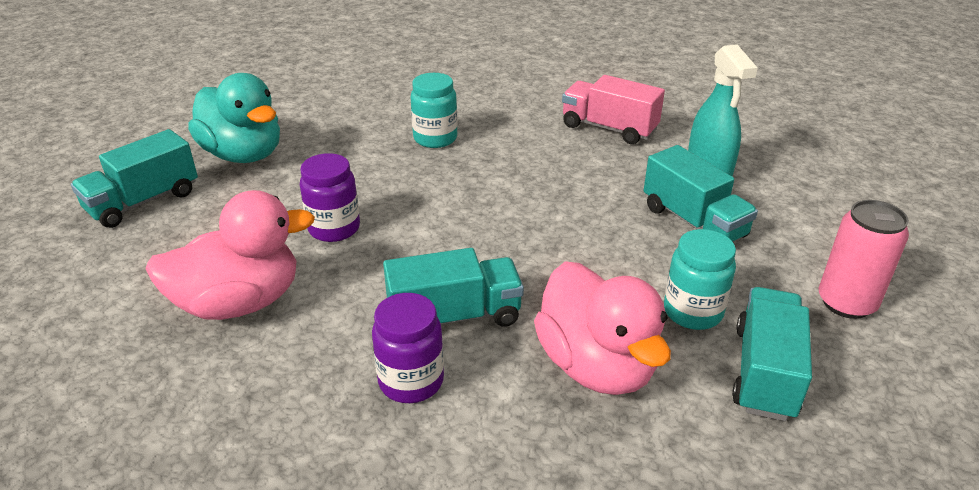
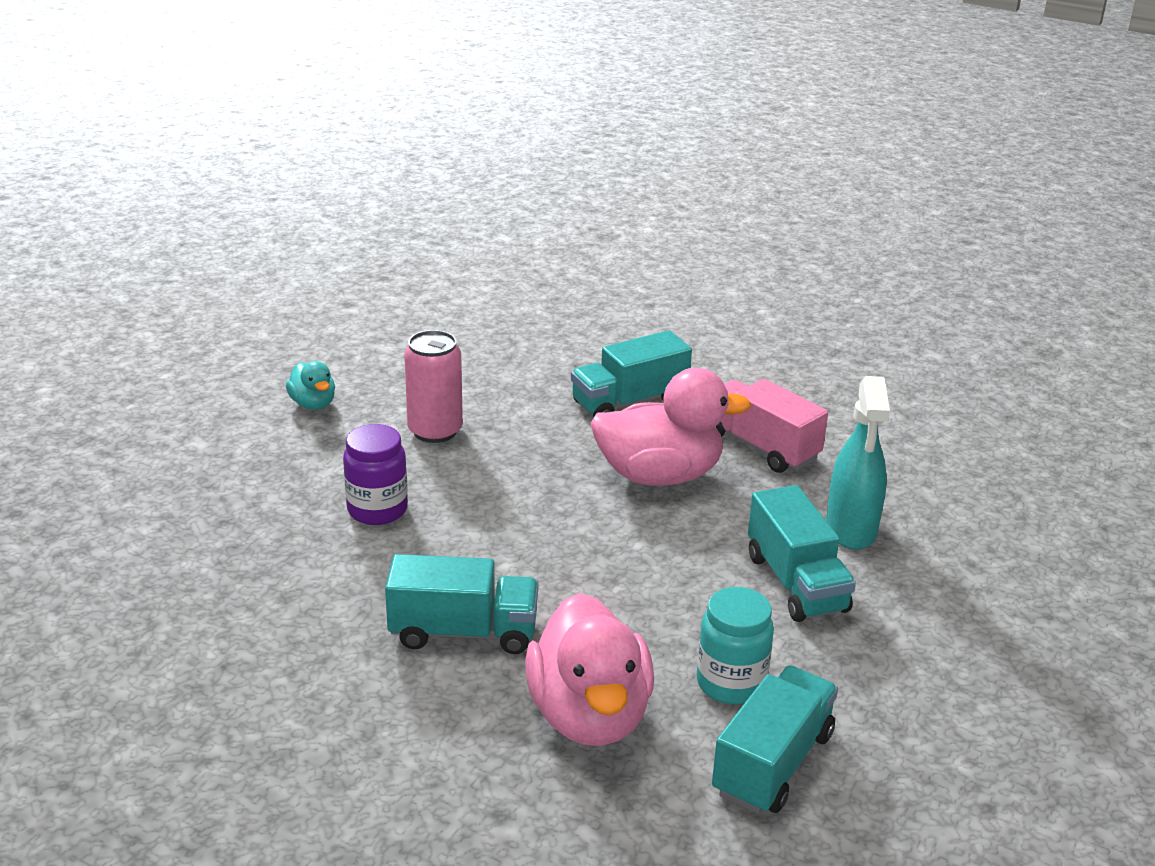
camera: 15 degrees right, 5 degrees down
turquoise truck [71,129,198,228] -> turquoise truck moved to [571,330,692,416]
pink duck [145,190,315,320] -> pink duck moved to [590,368,752,486]
turquoise duck [188,73,280,163] -> turquoise duck [286,361,335,410], size x0.49
purple jar [372,293,444,403] -> none
turquoise jar [410,73,457,148] -> none
pink can [819,200,909,319] -> pink can moved to [404,330,463,443]

